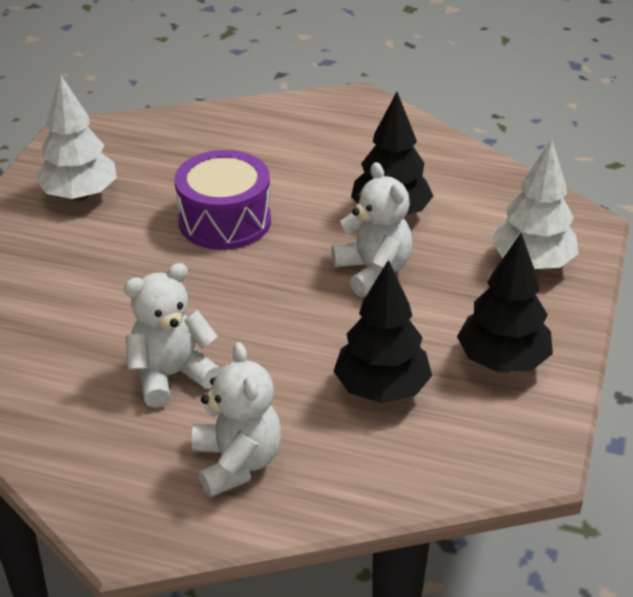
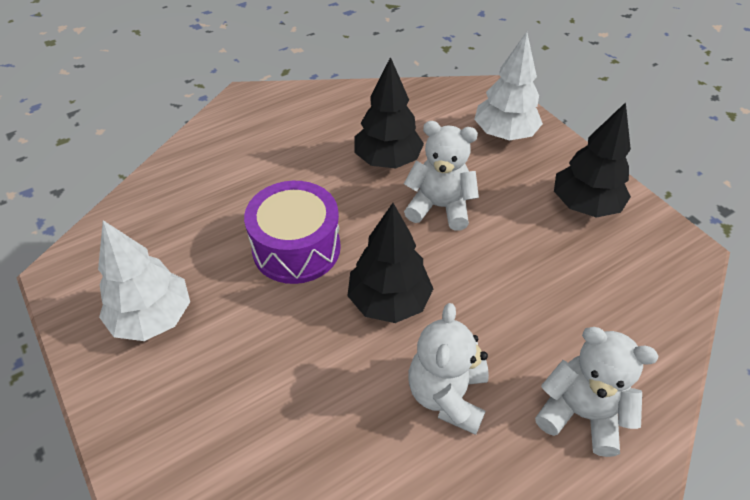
camera: 50 degrees left, 10 degrees up
black tree [334,259,432,403] -> black tree moved to [347,203,433,323]

